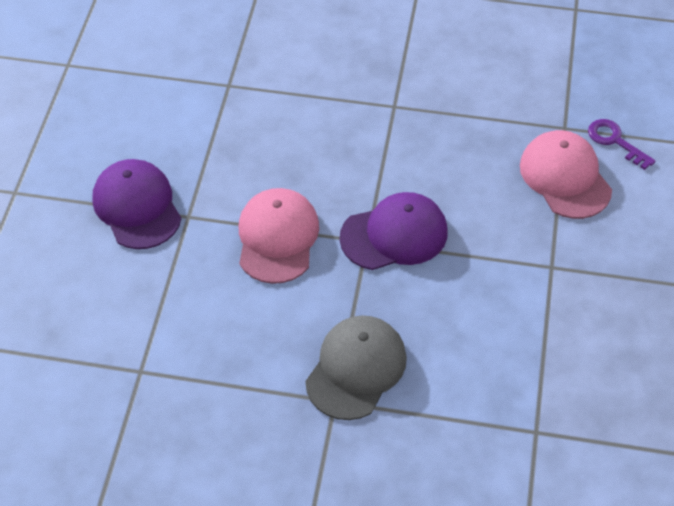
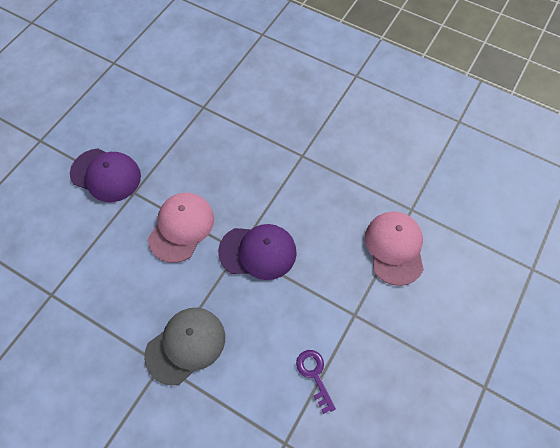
camera: 20 degrees right, 10 degrees up
purple cap [92,159,181,249] -> purple cap turned 120 degrees clockwise [70,149,141,202]
purple key [588,119,656,170] -> purple key moved to [296,350,336,414]

